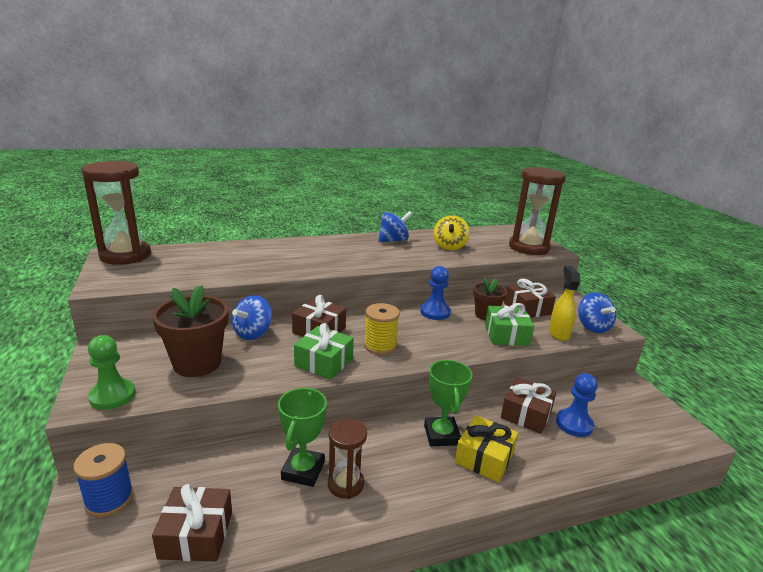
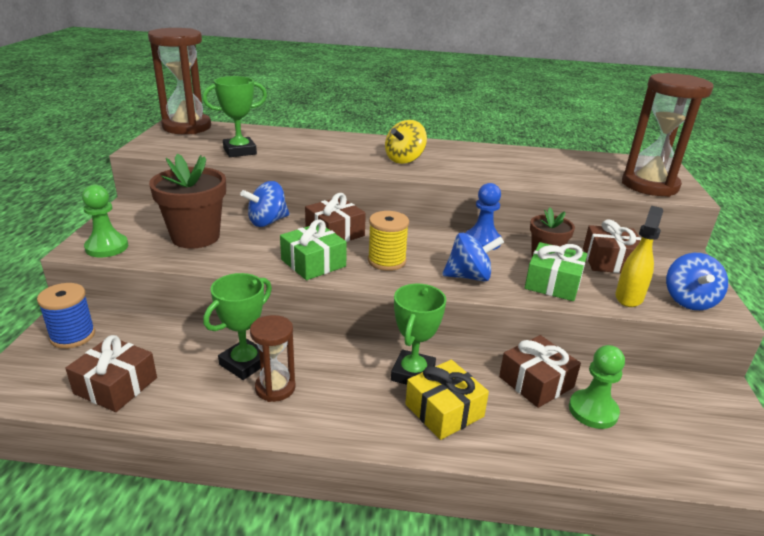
camera: 25 degrees right, 5 degrees up
blue spinning top [378,211,412,242] -> blue spinning top moved to [442,233,504,282]
yellow spinning top [433,216,470,250] -> yellow spinning top moved to [385,120,427,164]
blue pawn [556,373,598,437] -> green pawn [569,345,625,429]
none -> green trophy [202,76,267,157]

